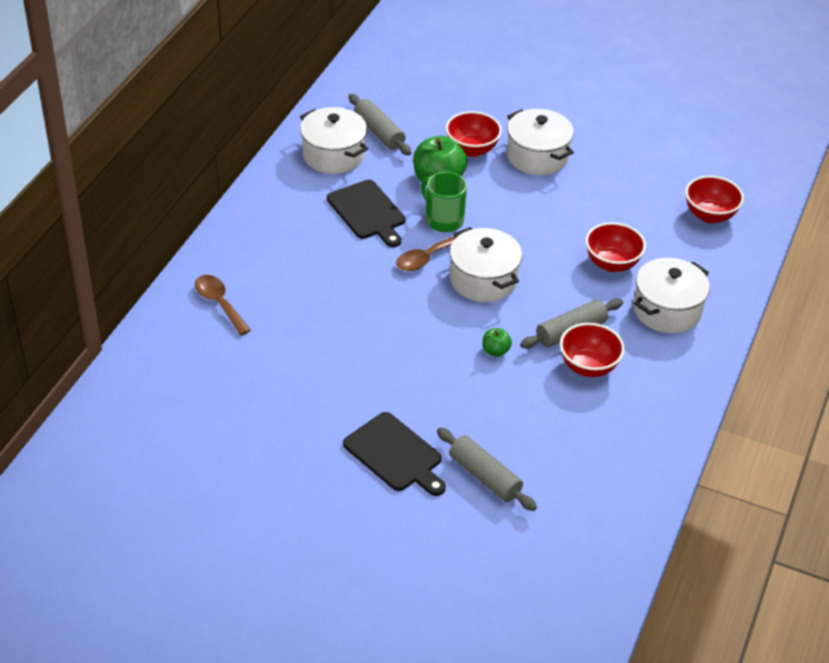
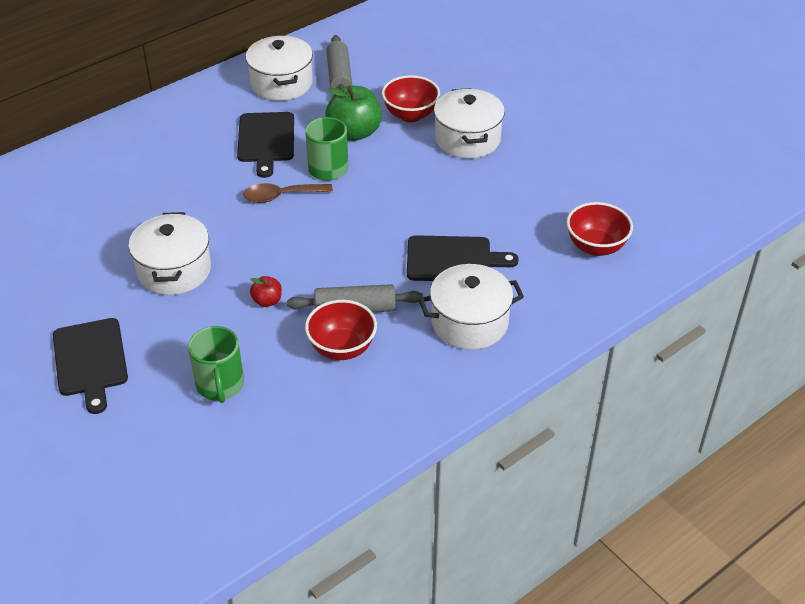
camera: 30 degrees right, 0 degrees up
brown spoon [195,275,251,335] -> none
grey rolling pin [437,427,537,511] -> none
white pot [450,227,522,302] -> white pot moved to [129,212,211,295]
green apple [482,328,512,357] -> red apple [250,276,282,307]
red bowl [585,222,646,272] -> black cutting board [407,235,519,281]
none -> green mug [188,326,244,403]

